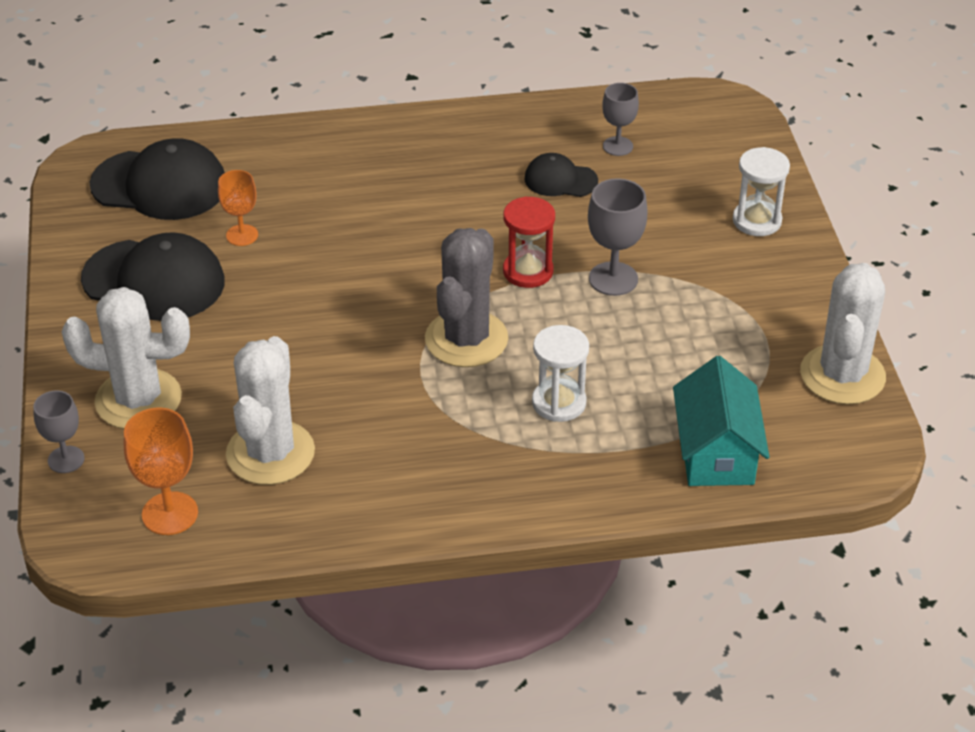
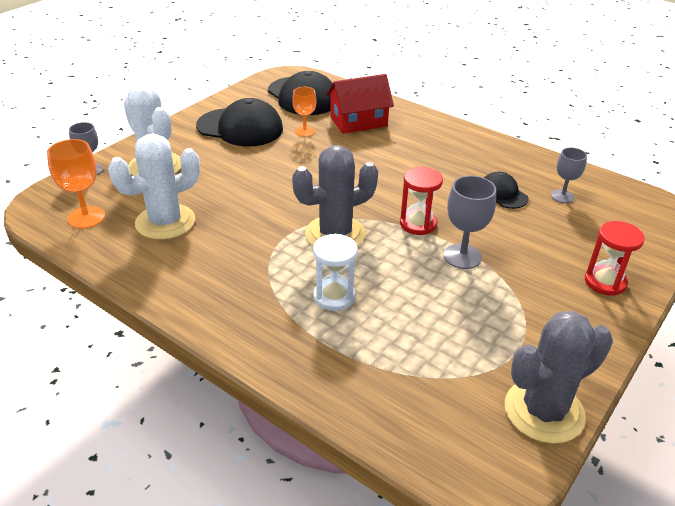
camera: 45 degrees right, 5 degrees down
black cap [81,232,225,321] -> black cap turned 45 degrees counterclockwise [196,98,283,146]
turquoise house [673,356,769,486] -> none
white hourglass [733,147,790,236] -> red hourglass [585,221,645,296]
white cactus [800,263,886,405] -> grey cactus [505,311,613,444]
none -> red house [326,74,394,134]

